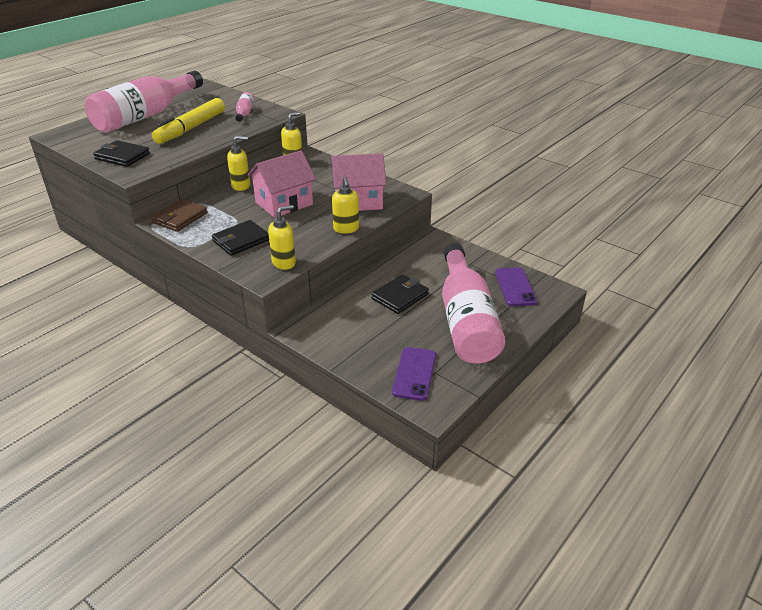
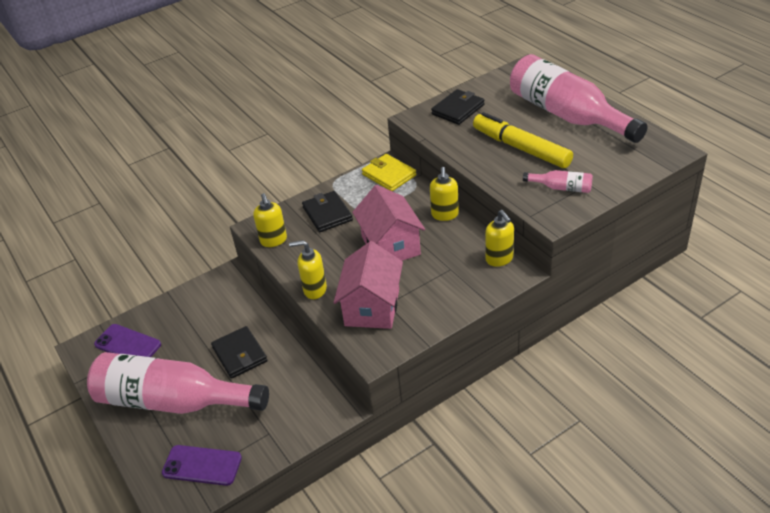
camera: 110 degrees right, 5 degrees up
brown wallet [151,199,207,232] -> yellow wallet [362,154,416,191]

